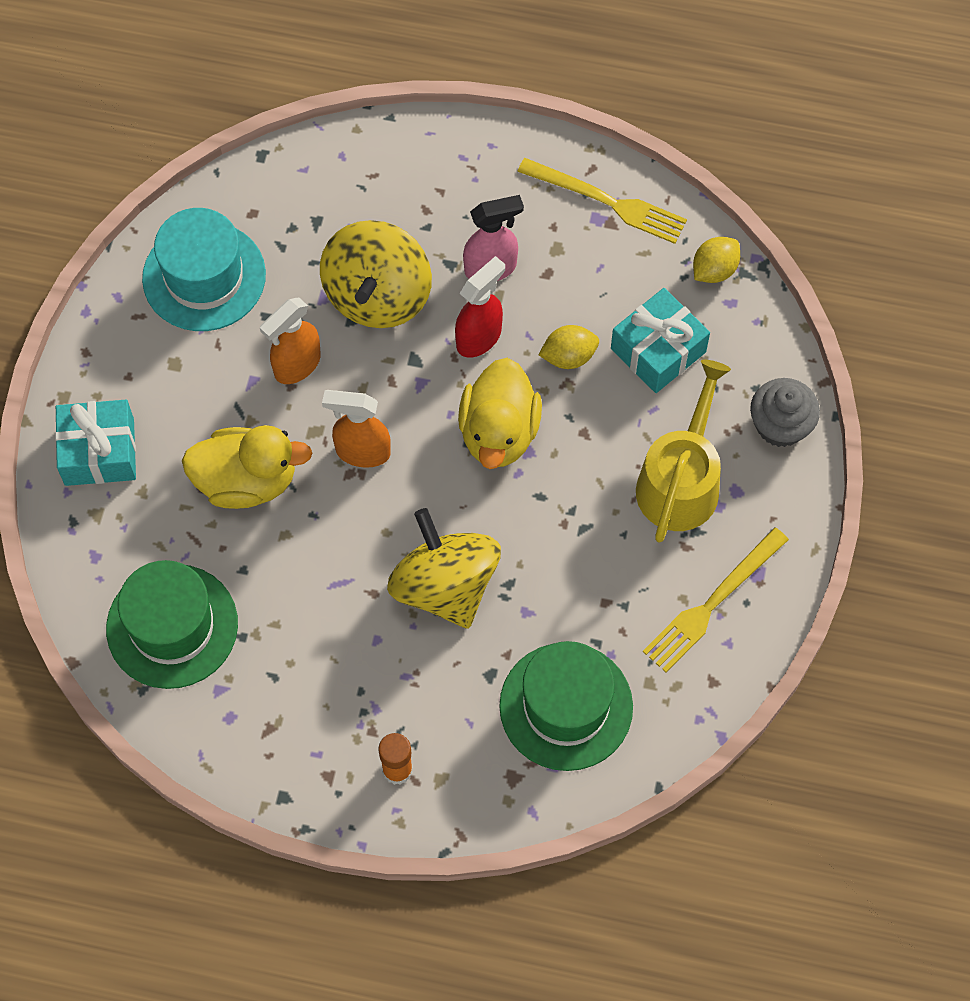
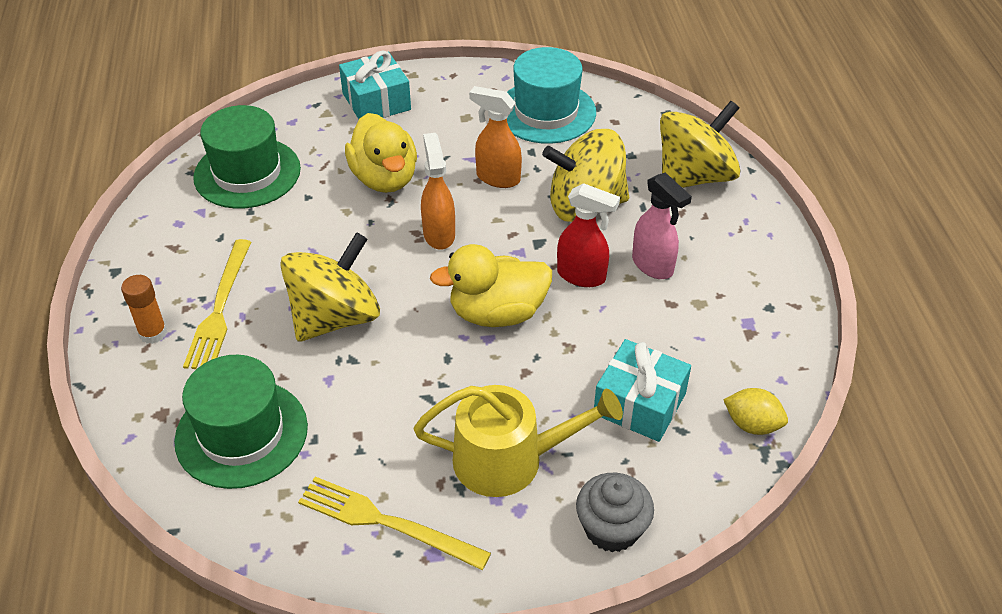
camera: 70 degrees right, 20 degrees down
yellow fork [517,158,687,244] -> yellow fork moved to [183,239,251,369]
yellow lemon [538,325,599,369] -> none
none -> yellow spinning top [660,101,740,188]

